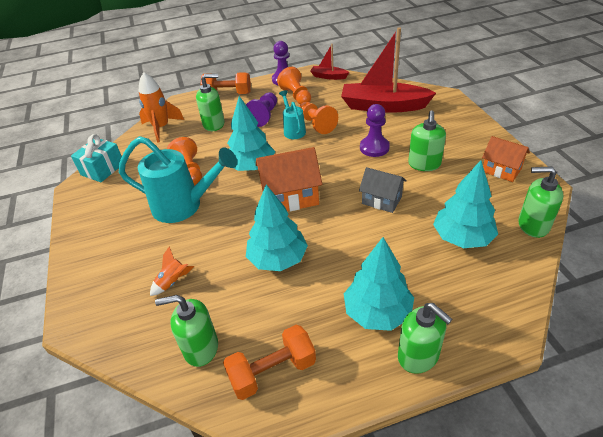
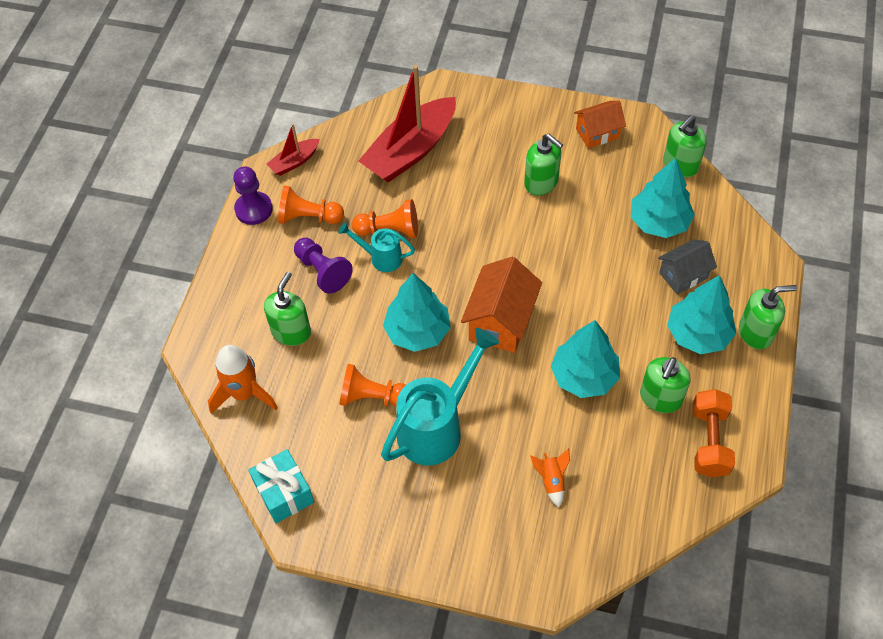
camera: 60 degrees left, 15 degrees up
green soap dispenser [155,295,218,367] -> green soap dispenser moved to [640,357,690,413]
orange dumbbell [201,72,251,94] -> none
grey house [359,167,407,213] -> grey house moved to [658,239,717,294]
purple pawn [360,104,390,157] -> none

